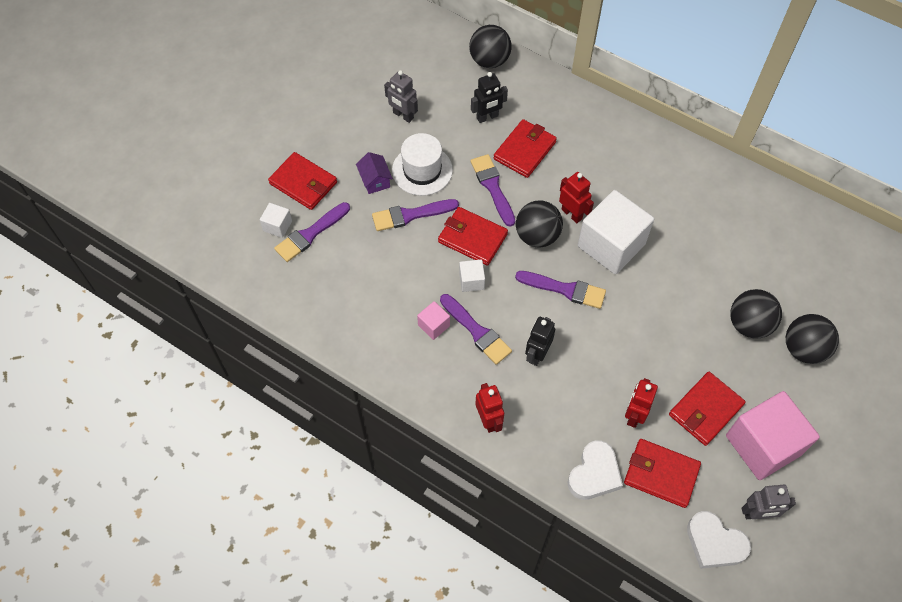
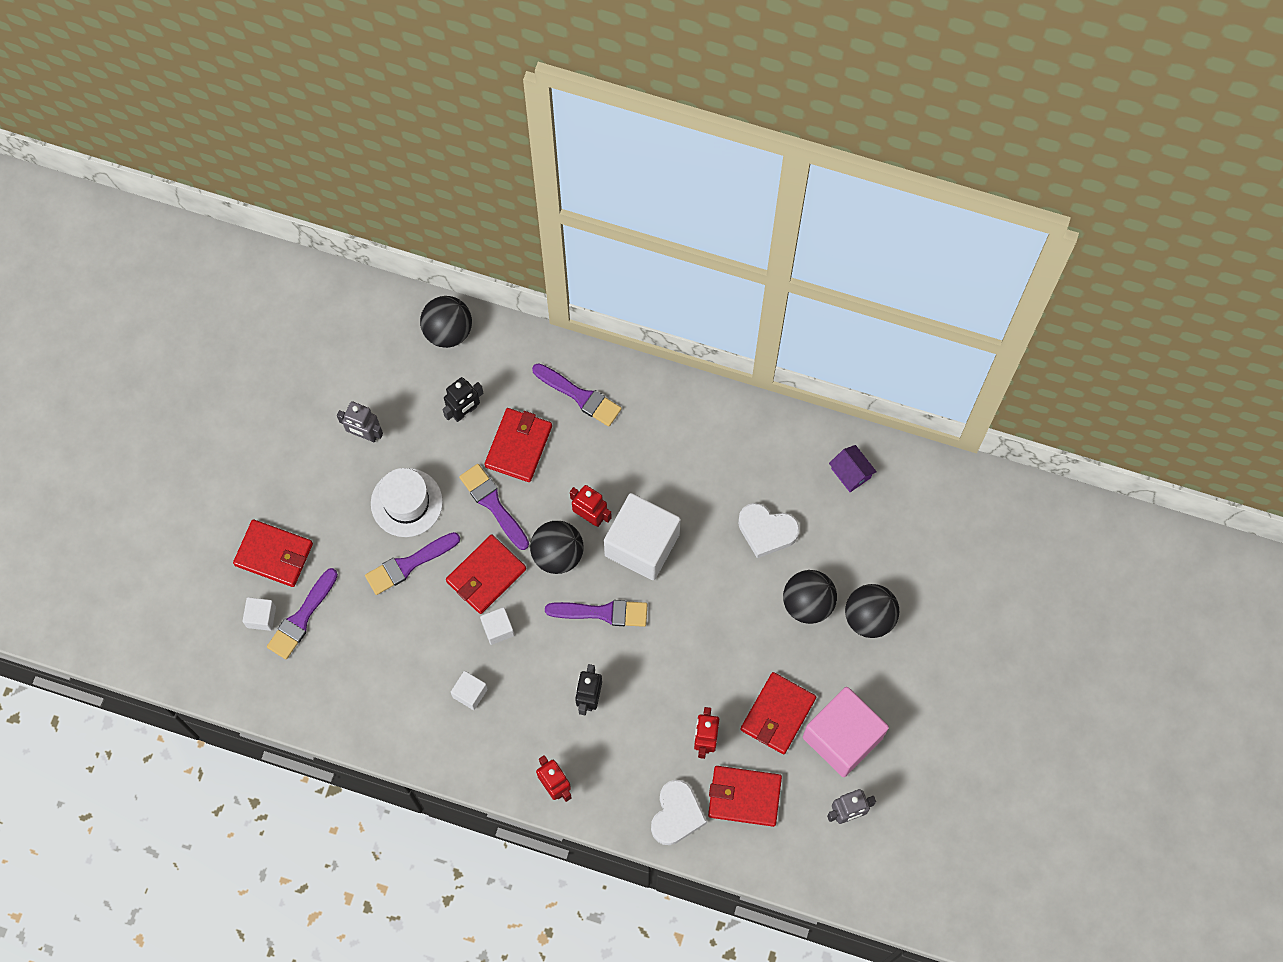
camera: 15 degrees left, 10 degrees up
purple house [356,152,393,194] -> purple house moved to [829,445,877,492]
pink cube [417,301,450,340] -> white cube [451,671,488,710]
red wallet [438,207,508,266] -> red wallet turned 60 degrees counterclockwise [446,534,526,614]
purple brush [440,294,512,365] -> purple brush moved to [532,363,622,427]
white heart [687,511,751,569] -> white heart moved to [738,503,800,558]

